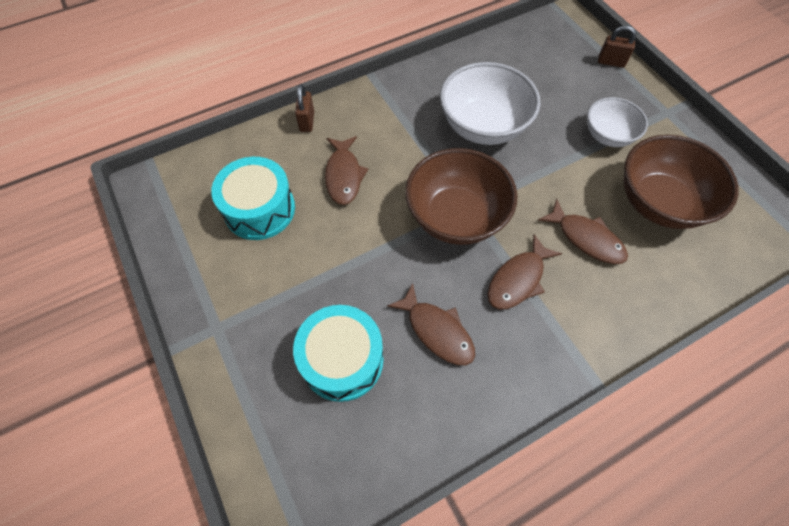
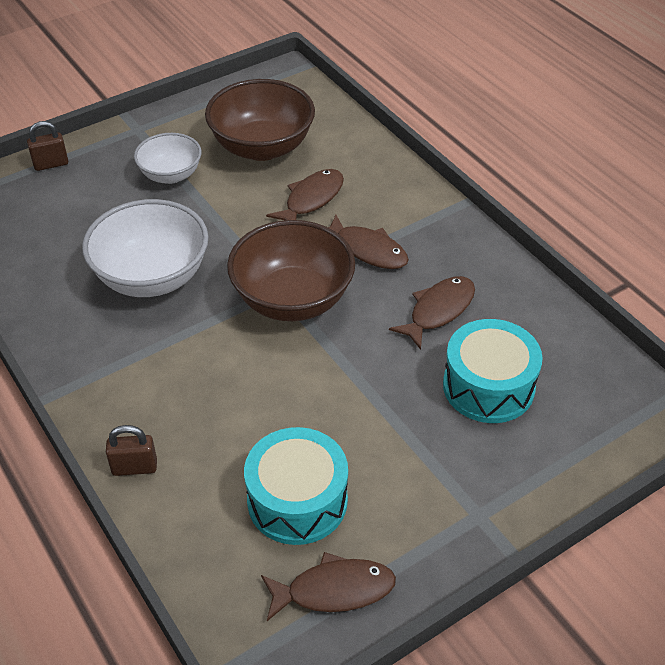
camera: 95 degrees left, 15 degrees down
brown fish [325,136,368,205] -> brown fish moved to [261,552,396,621]
brown padlock [598,25,636,68] -> brown padlock turned 60 degrees clockwise [27,121,68,171]

